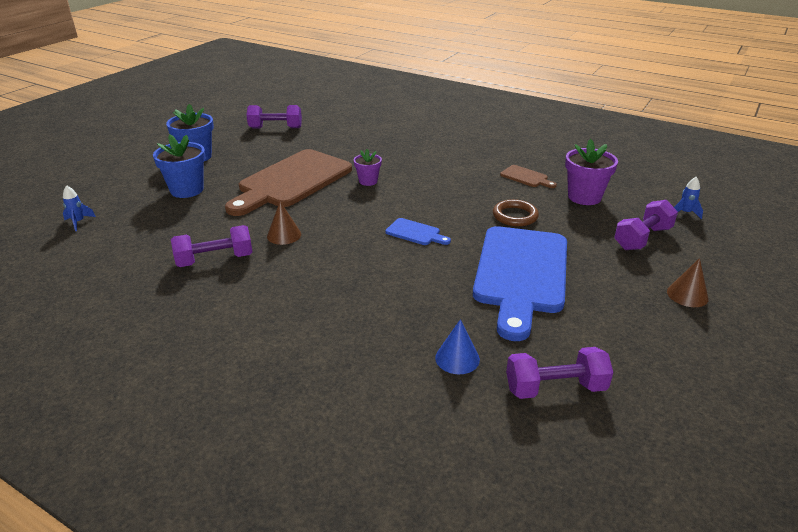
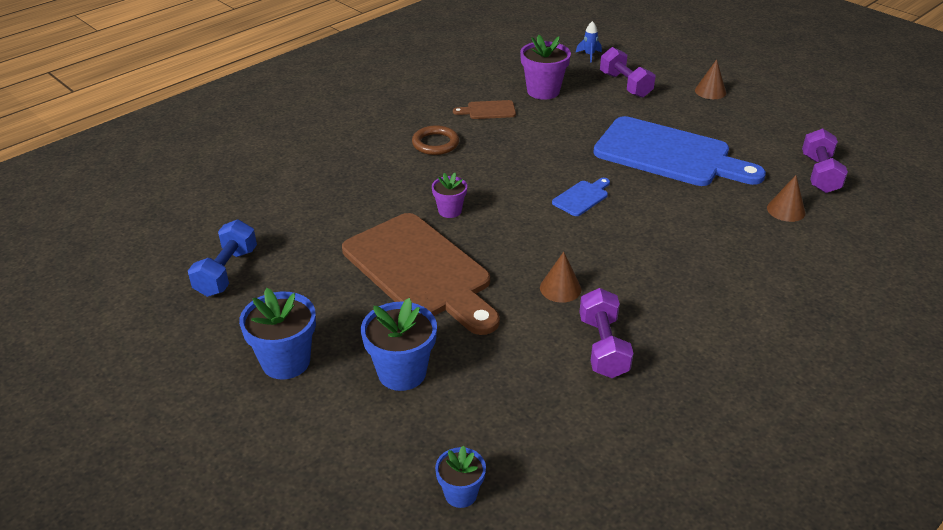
camera: 75 degrees left, 5 degrees up
blue rocket [63,185,96,231] -> blue flower pot [435,445,486,508]
purple dumbbell [246,105,302,128] -> blue dumbbell [188,220,257,297]
blue cone [435,319,480,374] -> brown cone [767,175,806,222]
brown ring [493,199,539,227] -> brown ring moved to [412,125,459,155]
brown cutting board [500,165,557,188] -> brown cutting board turned 150 degrees counterclockwise [453,100,516,119]

